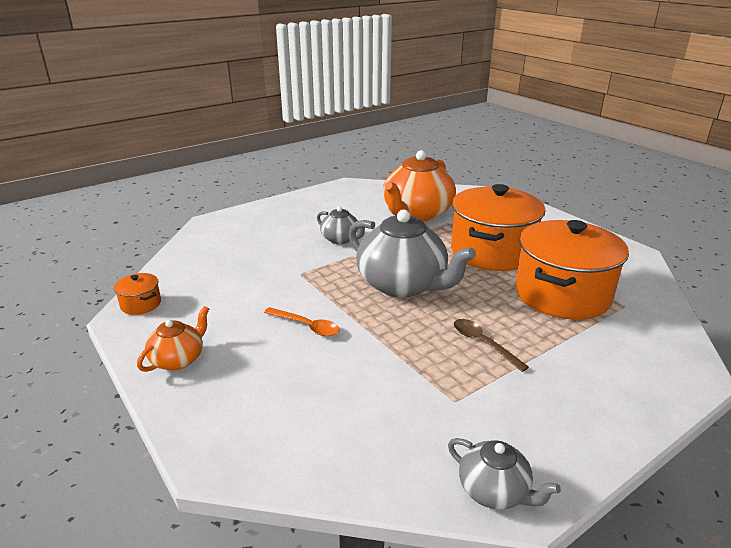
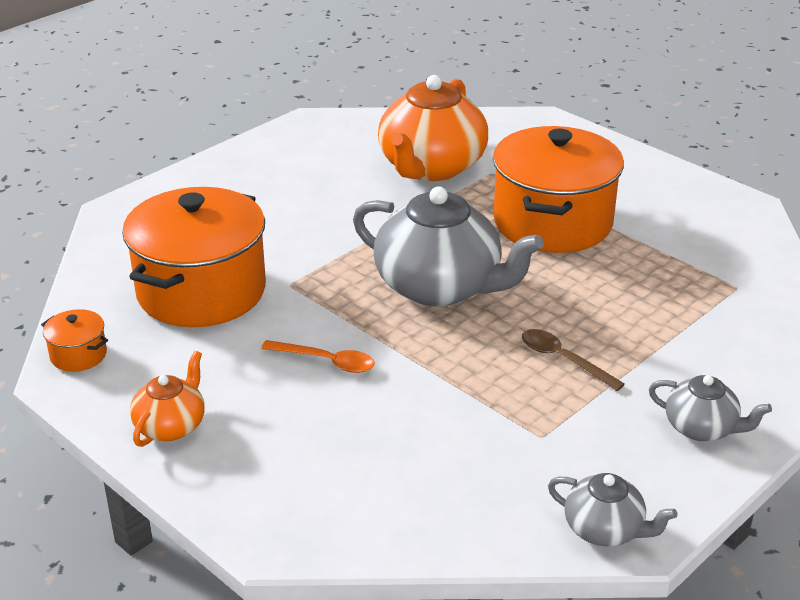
camera: 10 degrees left, 5 degrees up
grey teapot [317,206,365,244] -> grey teapot moved to [649,375,772,441]
orange pot [515,220,629,320] -> orange pot moved to [122,187,266,327]

